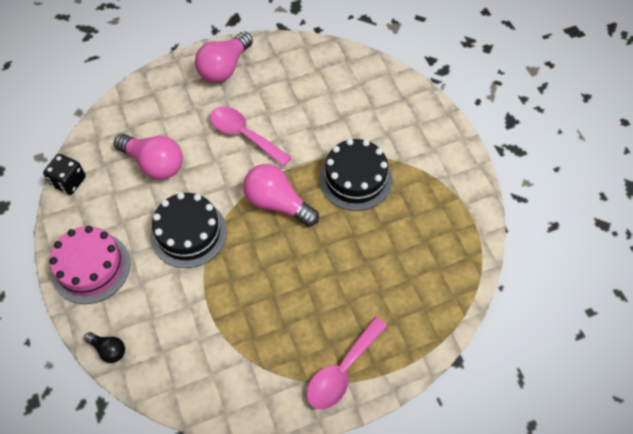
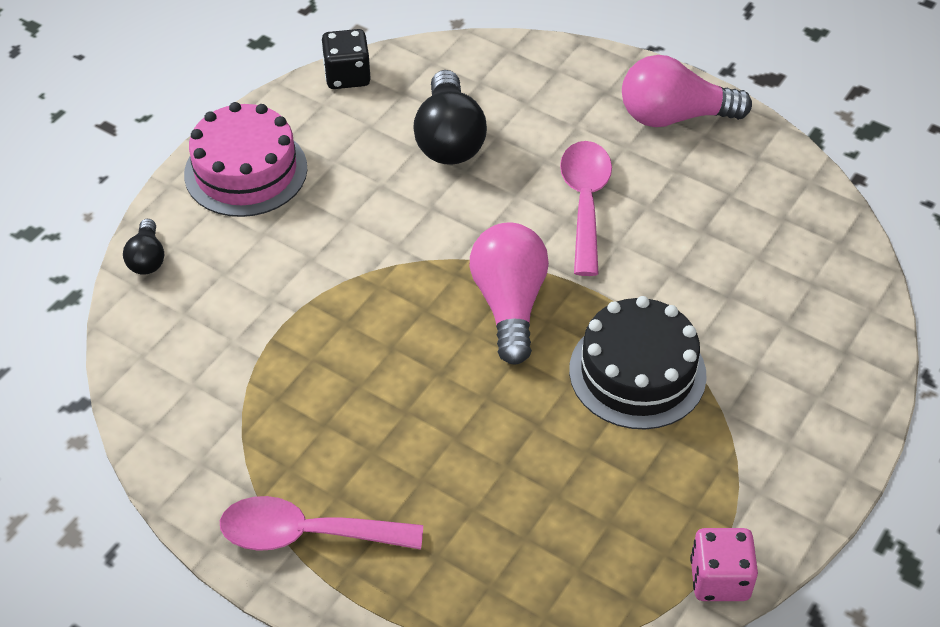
camera: 55 degrees right, 10 degrees down
pink light bulb [114,134,183,180] -> black light bulb [413,70,487,165]
black cake [150,192,227,268] -> none
none -> pink dice [690,528,758,601]

